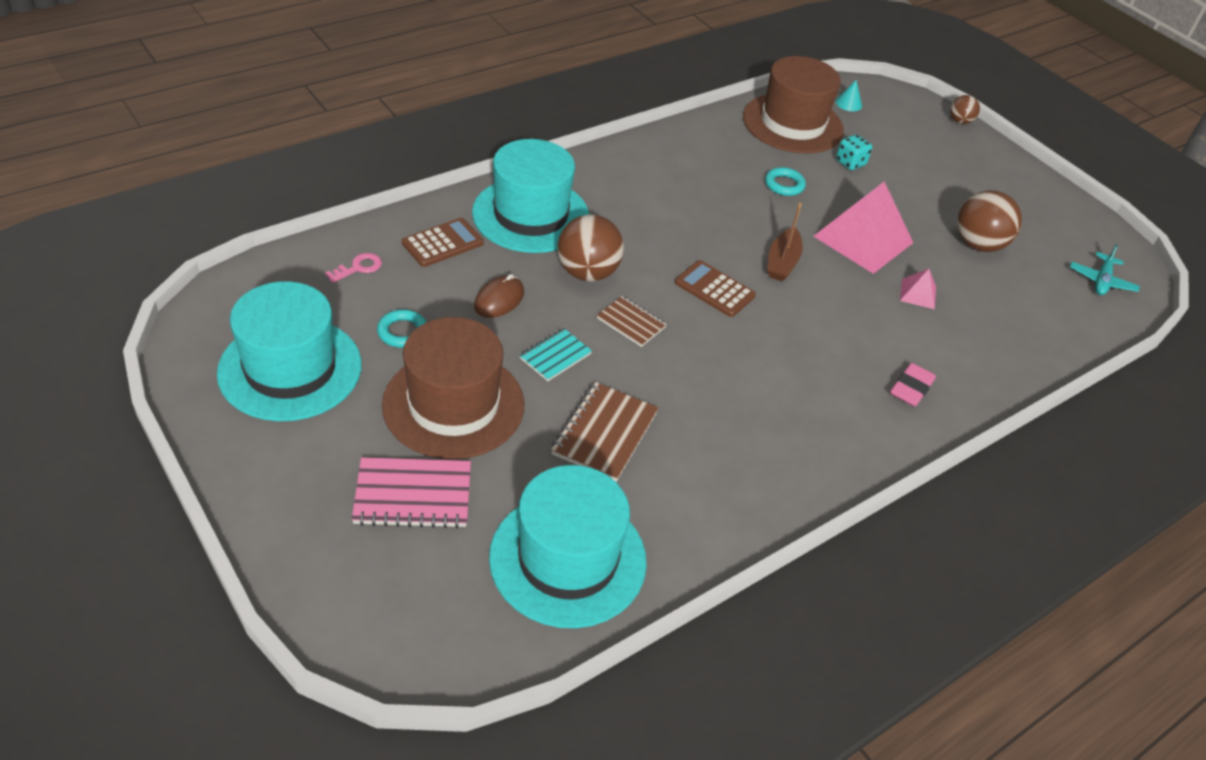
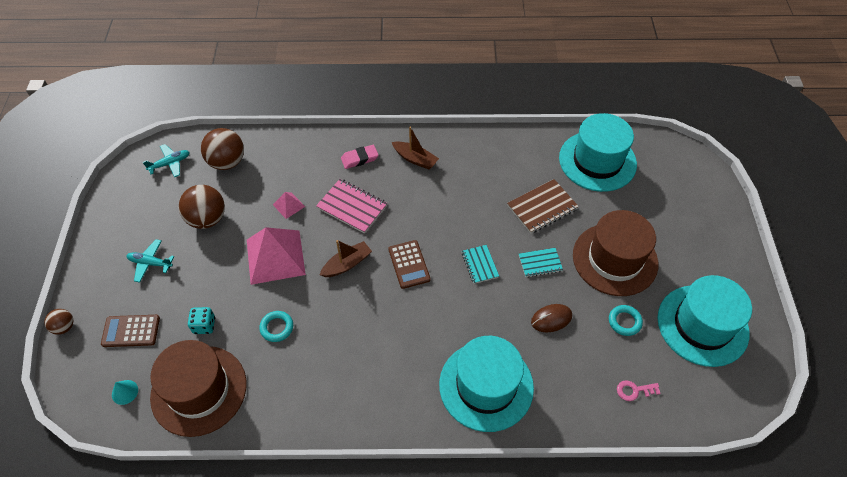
camera: 140 degrees left, 10 degrees up
pink notebook [352,457,471,528] -> pink notebook moved to [316,179,387,234]
brown calculator [402,218,484,267] -> brown calculator moved to [101,315,160,347]
brown ball [558,215,624,281] -> brown ball moved to [201,128,244,170]
brown notebook [597,296,667,347] -> turquoise notebook [462,245,499,284]
none -> turquoise plane [126,239,175,283]
none -> brown boat [392,127,439,169]

